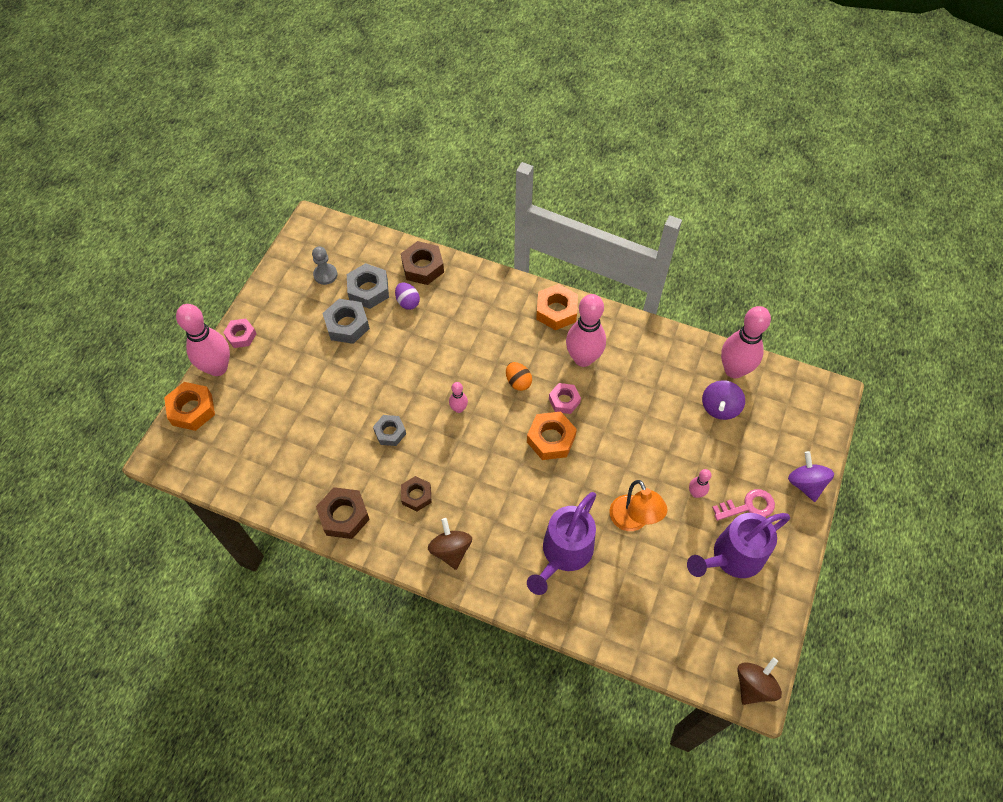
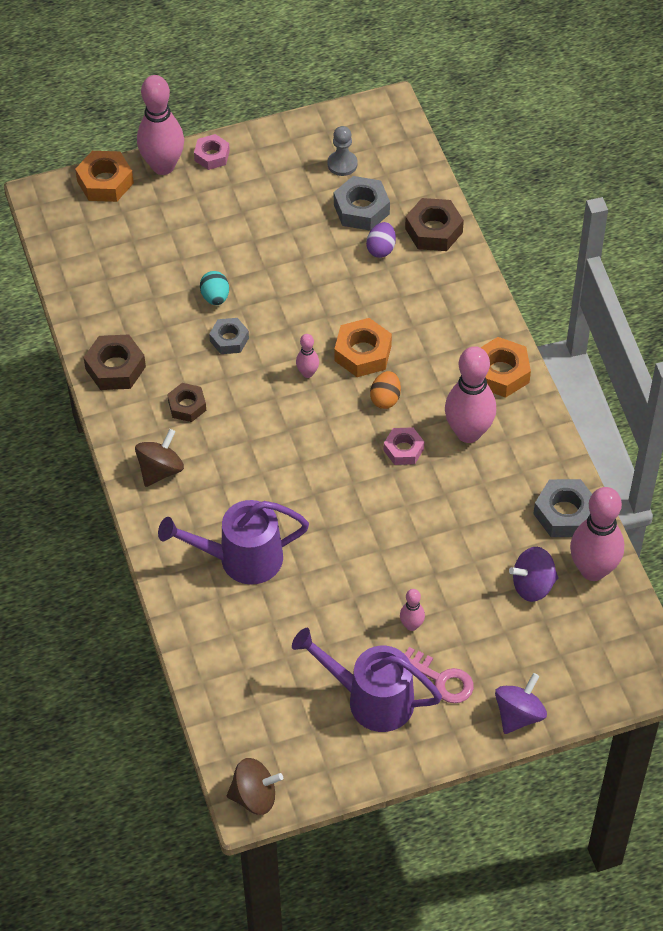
camera: 50 degrees right, 5 degrees down
grey nut [322,299,370,344] -> grey nut moved to [533,479,592,537]
orange nut [527,412,577,460] -> orange nut moved to [334,318,392,377]
orange lamp [610,480,668,531] -> none
none -> turquoise egg [200,271,229,305]

